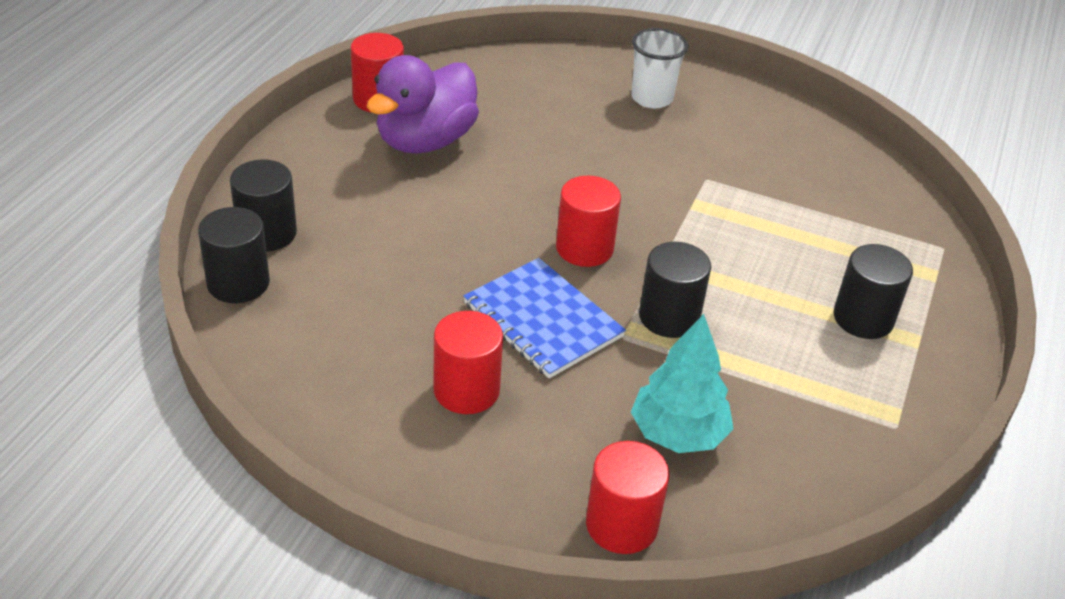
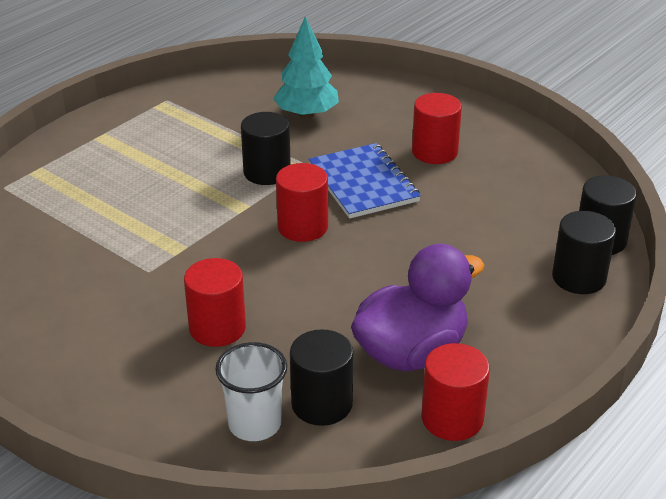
camera: 160 degrees left, 5 degrees down
red cylinder [586,441,669,554] -> red cylinder moved to [184,258,246,347]
white cup [631,28,689,109] -> white cup moved to [215,342,287,441]
black cylinder [833,244,913,339] -> black cylinder moved to [290,329,353,426]

